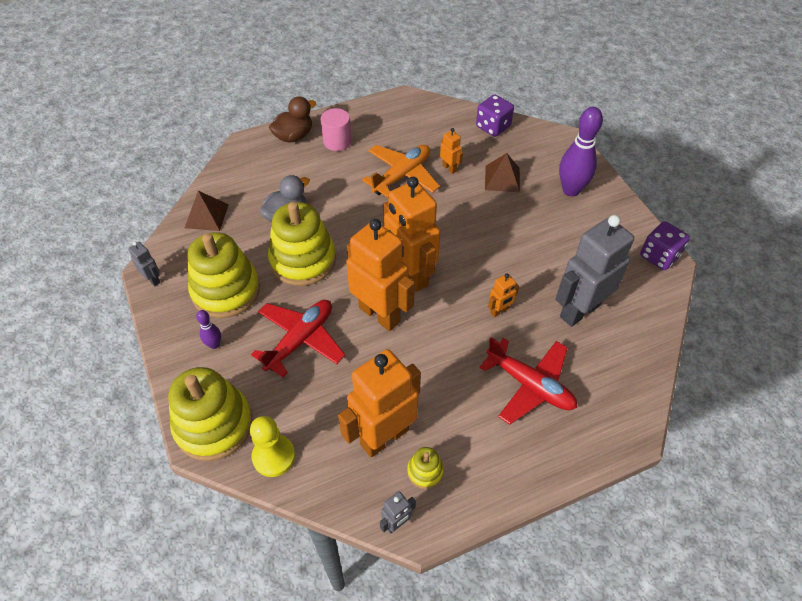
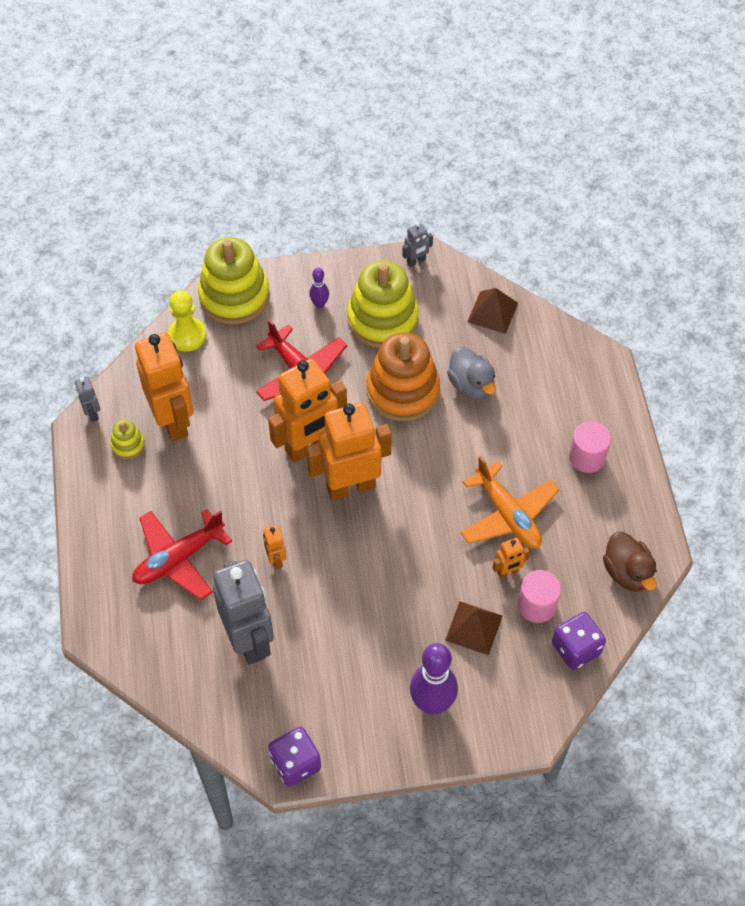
camera: 105 degrees right, 5 degrees up
yellow stacking toy [268,202,336,286] -> orange stacking toy [367,333,440,421]
brown duck [269,96,316,143] -> brown duck moved to [603,532,657,592]
none -> pink cylinder [518,570,561,623]

